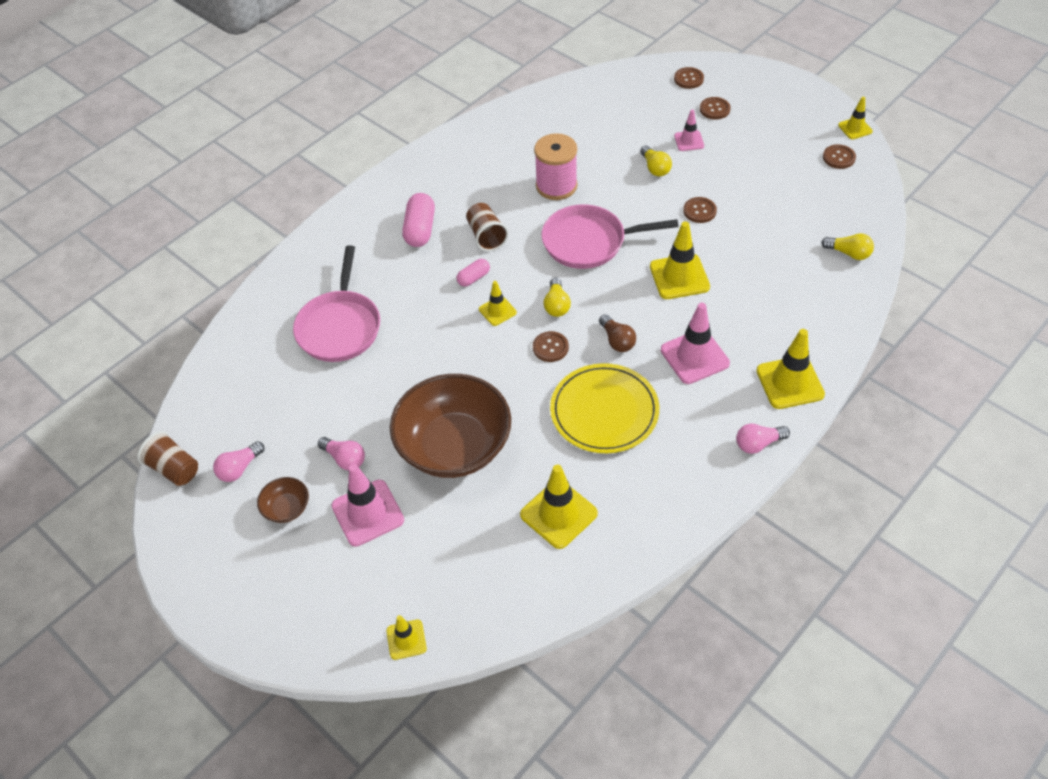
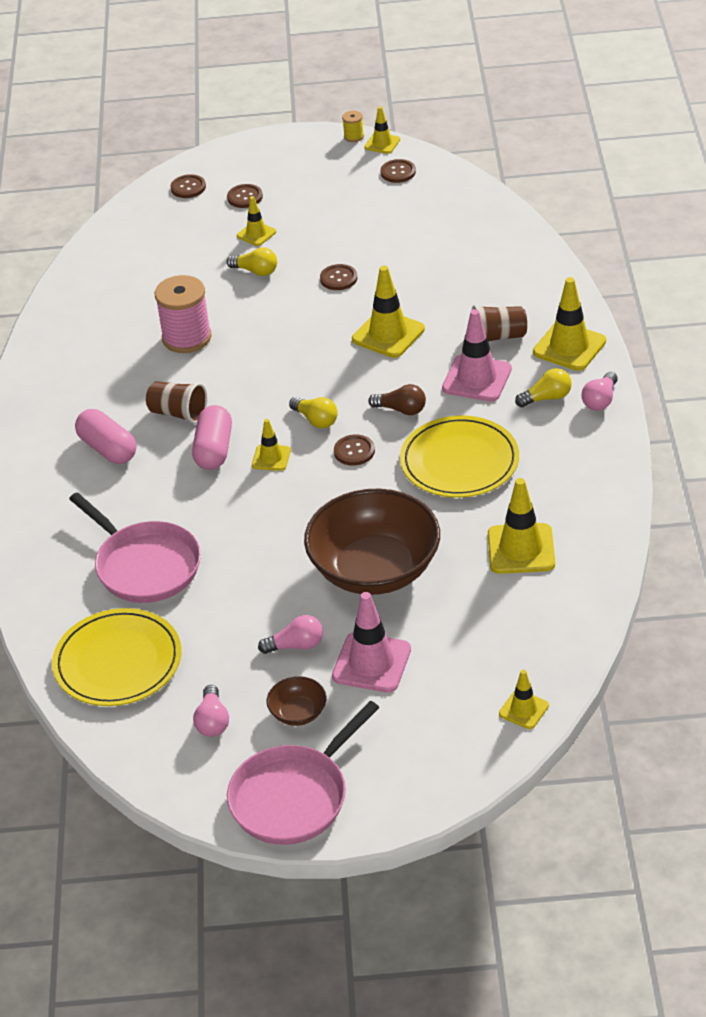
camera: 45 degrees left, 10 degrees down
brown cup [137,431,198,486] -> brown cup moved to [472,305,527,341]
pink capsule [456,259,490,287] -> pink capsule [192,405,232,470], size x1.73
pink pan [542,204,679,269] -> pink pan moved to [227,701,380,845]
pink traffic cone [674,110,704,151] -> yellow traffic cone [237,196,276,246]
yellow light bulb [821,233,874,260] -> yellow light bulb moved to [515,368,572,407]
none -> yellow plate [52,608,181,706]
none -> yellow spool [342,111,364,142]

